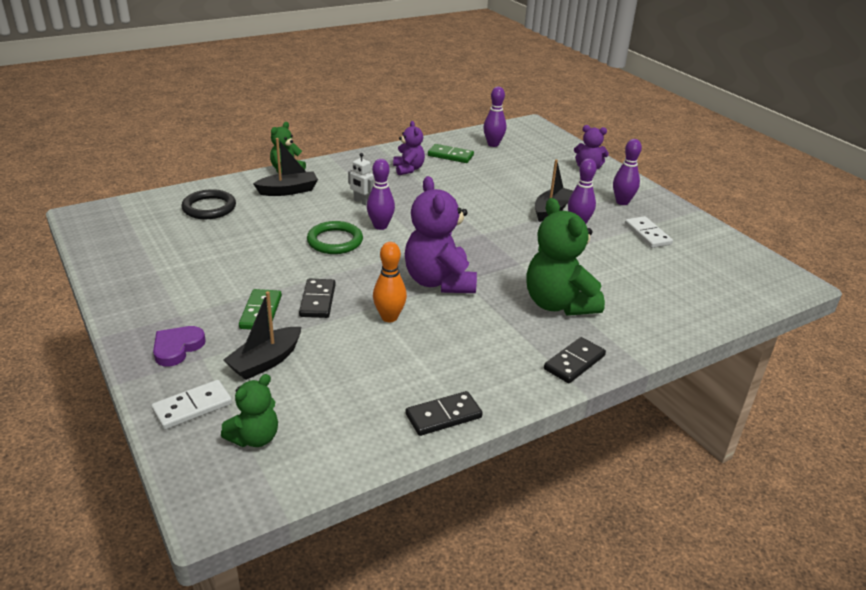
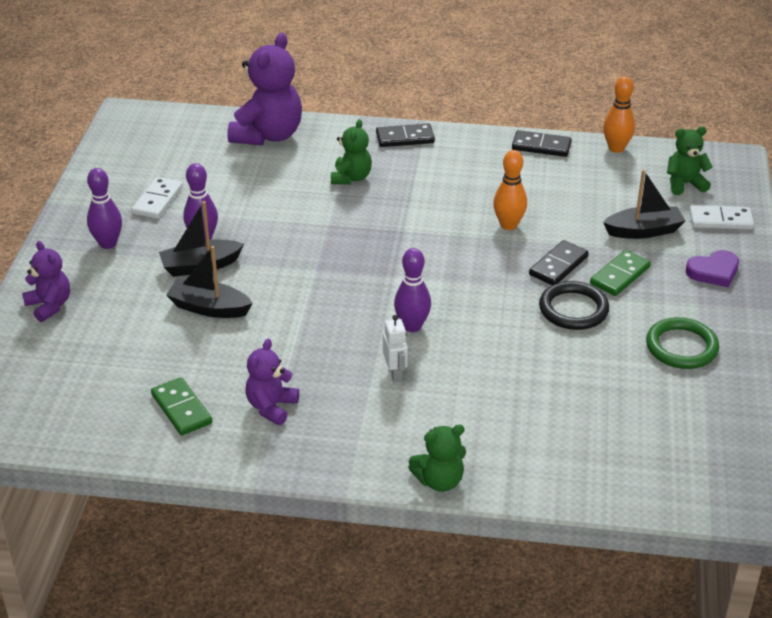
camera: 140 degrees left, 5 degrees up
black ring [181,189,236,219] -> black ring moved to [539,281,609,330]
black boat [253,138,318,196] -> black boat moved to [166,246,253,318]
green ring [307,221,363,254] -> green ring moved to [646,317,719,369]
purple teddy bear [405,176,477,293] -> purple teddy bear moved to [228,33,302,146]
purple bowling pin [483,86,506,147] -> none
green teddy bear [526,198,605,316] -> green teddy bear [331,119,372,184], size x0.56
none -> orange bowling pin [603,76,635,153]

